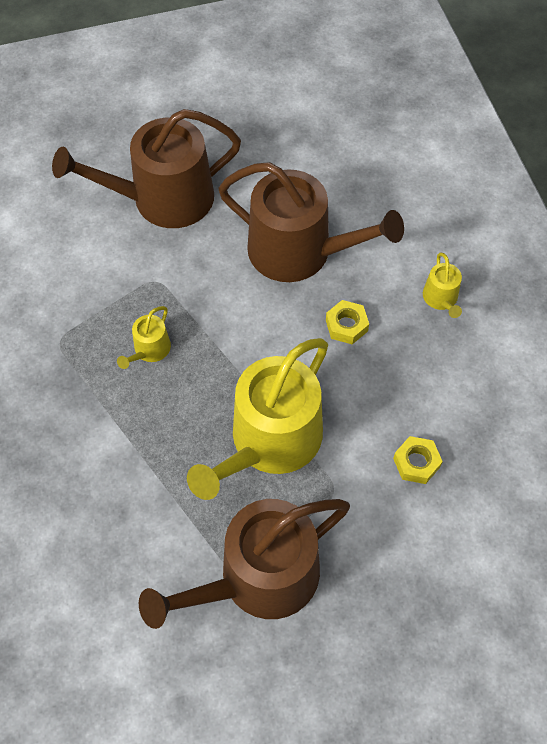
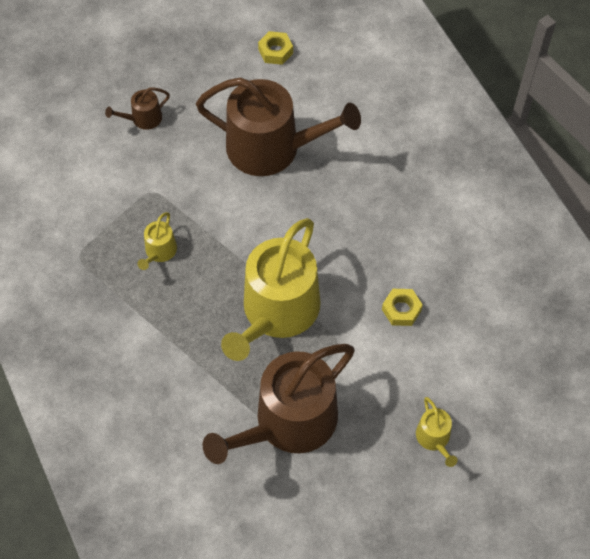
camera: 10 degrees left, 0 degrees up
brown watering can [52,109,241,228] -> brown watering can [105,87,170,130], size x0.42
yellow nut [326,300,369,344] -> yellow nut moved to [258,31,293,65]
yellow watering can [423,253,462,318] -> yellow watering can moved to [416,397,458,467]

